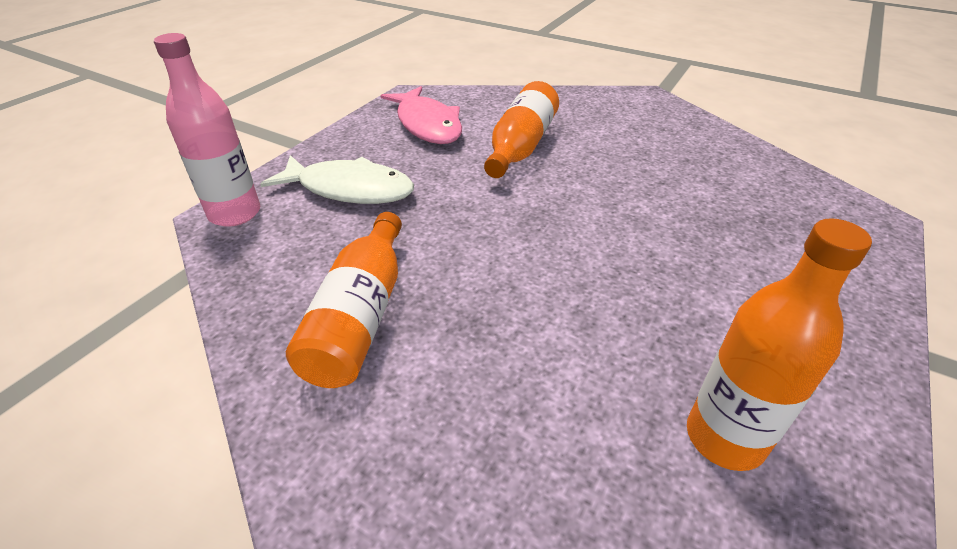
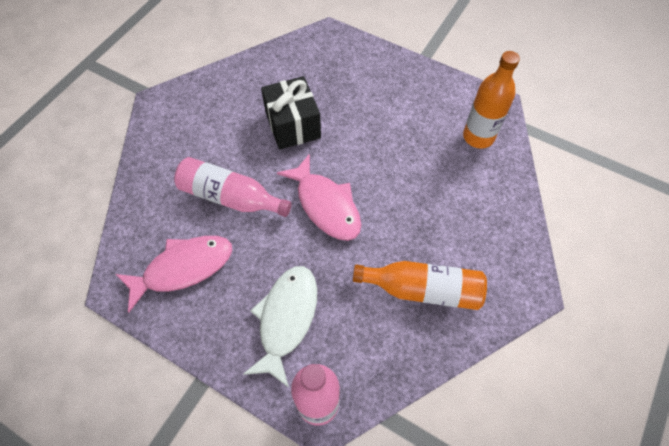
camera: 90 degrees left, 20 degrees up
orange bottle [484,81,559,178] -> pink bottle [174,157,292,217]
none -> black gift [261,76,321,150]
none -> pink fish [277,154,361,241]

